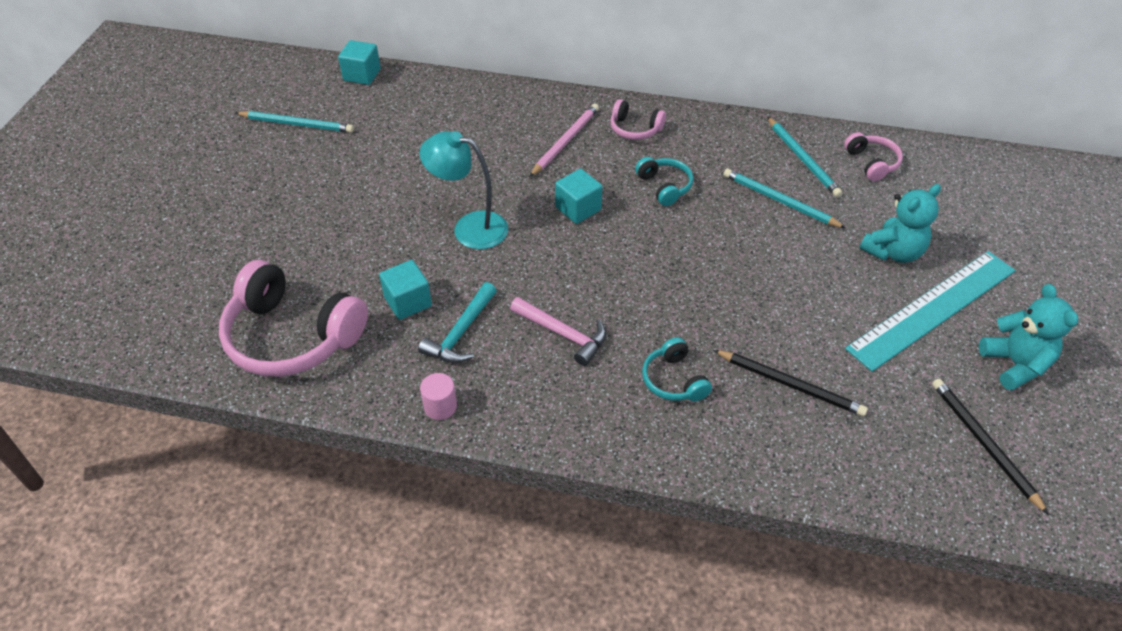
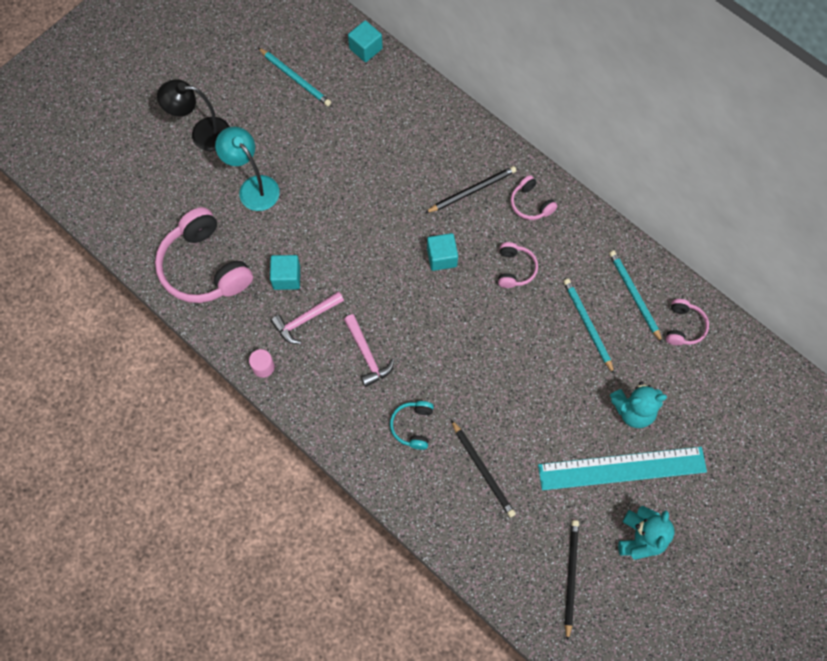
camera: 30 degrees right, 20 degrees up
turquoise hammer [418,282,497,363] -> pink hammer [271,291,344,344]
turquoise lamp [419,131,508,249] -> turquoise lamp moved to [215,127,280,211]
pink pencil [530,104,599,177] -> black pencil [425,166,517,213]
turquoise headphones [635,157,694,206] -> pink headphones [498,242,538,288]
turquoise pencil [767,117,843,197] -> turquoise pencil turned 150 degrees clockwise [609,250,663,344]
none -> black lamp [157,79,230,151]

